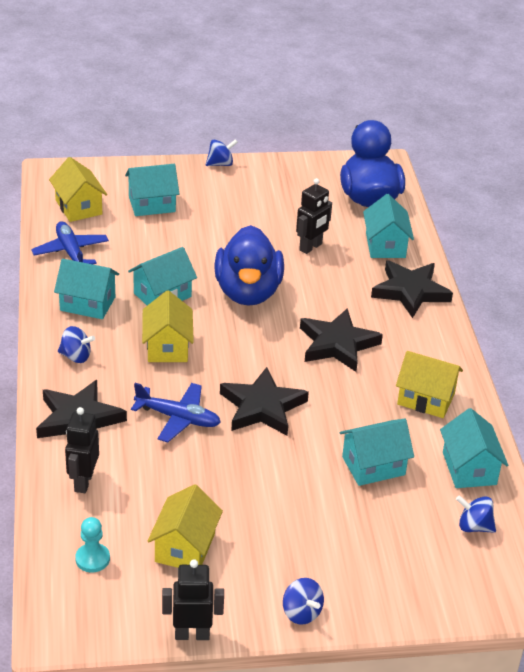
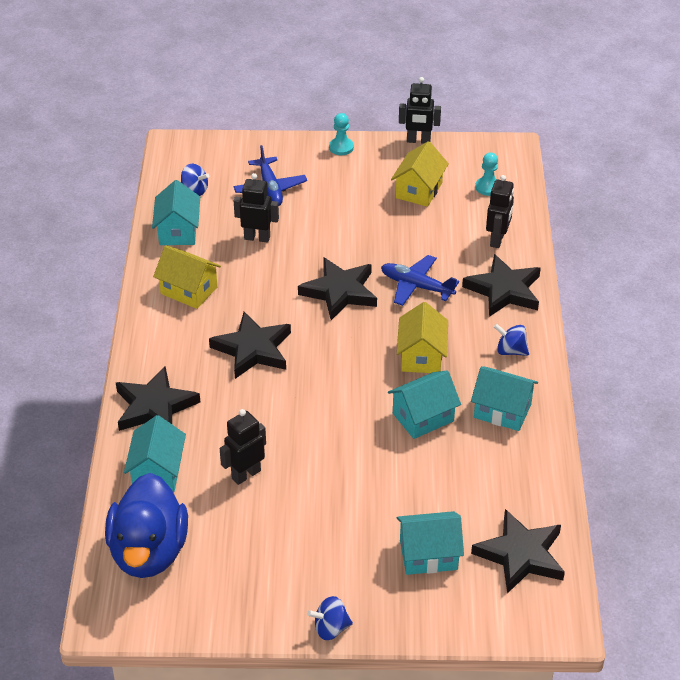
camera: 170 degrees left, 5 degrees up
blue plane [31,221,109,264] -> blue plane moved to [234,145,307,206]
yellow house [49,157,107,222] -> black star [471,509,565,594]
blue duck [214,225,284,306] -> none
blue spinning top [283,578,324,625] -> turquoise pawn [329,113,354,155]
turquoise house [340,419,414,486] -> black robot [234,173,279,243]

